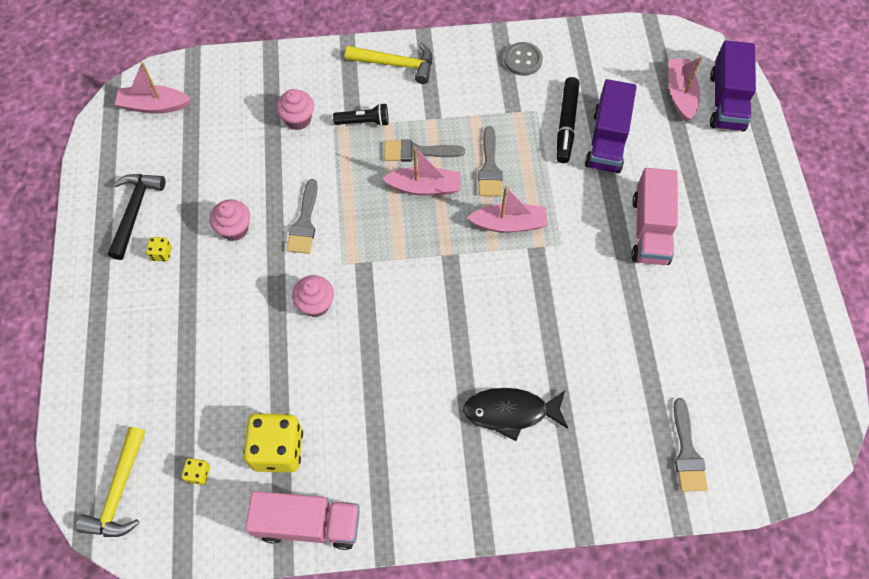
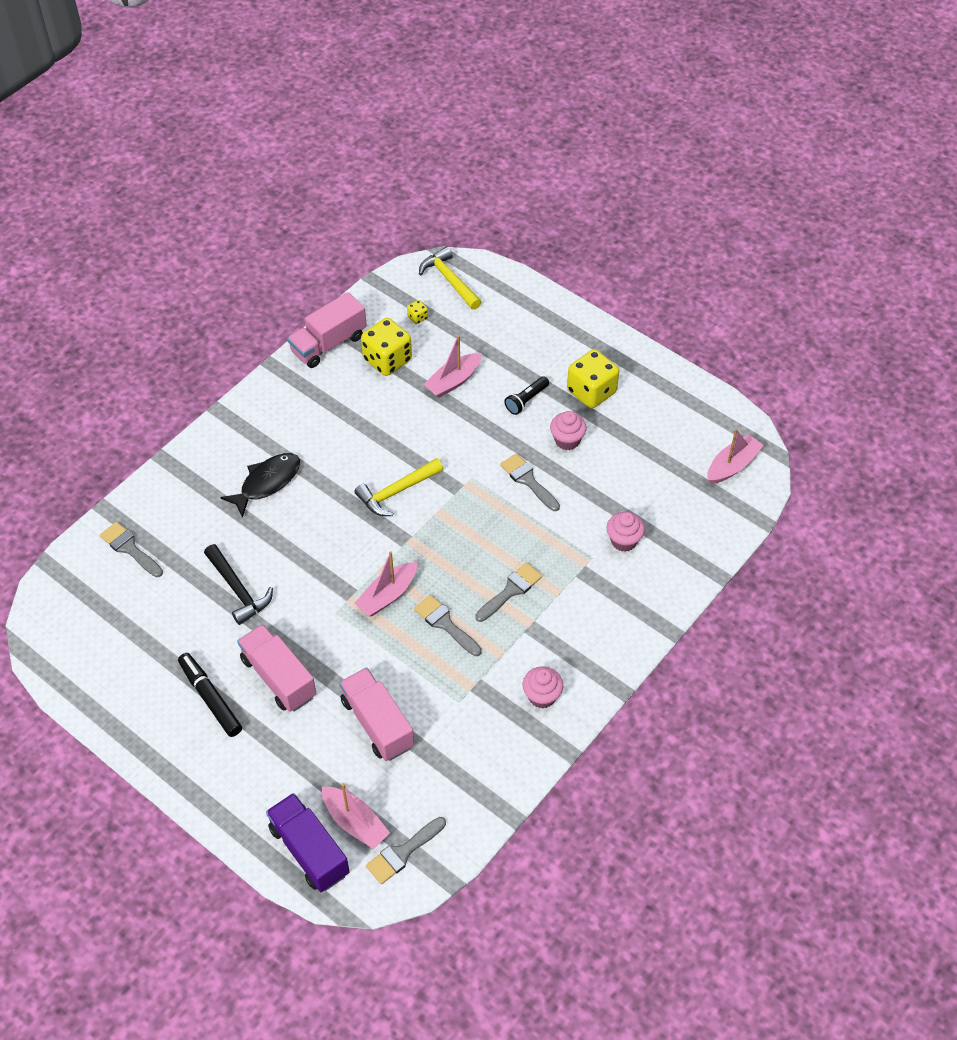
camera: 135 degrees right, 10 degrees down
black hammer [108,174,165,260] -> black hammer moved to [204,544,273,625]
yellow dice [146,237,172,262] -> yellow dice [567,349,619,408], size x2.31
pink cupcake [292,275,334,317] -> pink cupcake moved to [523,666,563,708]
black flashlight [333,103,389,126] -> black flashlight moved to [504,376,549,415]
yellow hammer [345,43,432,84] -> yellow hammer moved to [354,458,443,516]
pink boat [382,147,461,196] -> pink boat moved to [423,335,482,398]
grey button [504,42,543,76] -> none
black marker [556,77,580,163] -> black marker moved to [178,653,242,737]
purple truck [585,79,637,173] -> pink truck [339,667,414,761]
none -> grey brush [366,817,446,884]

